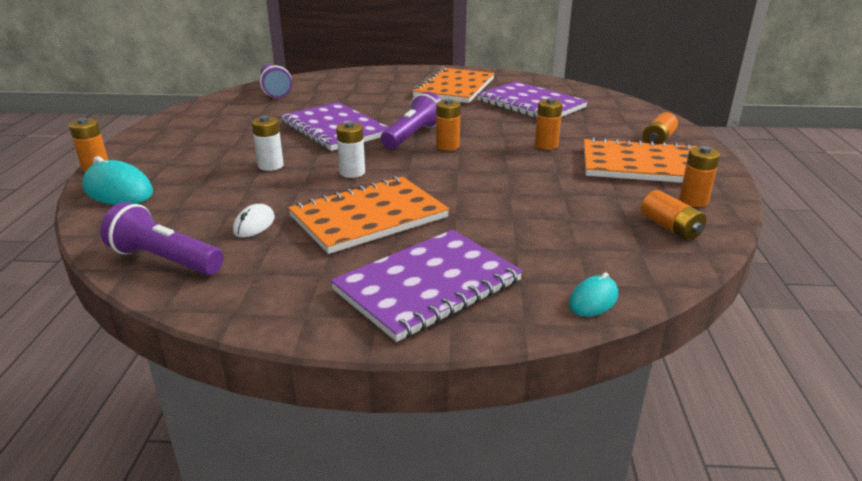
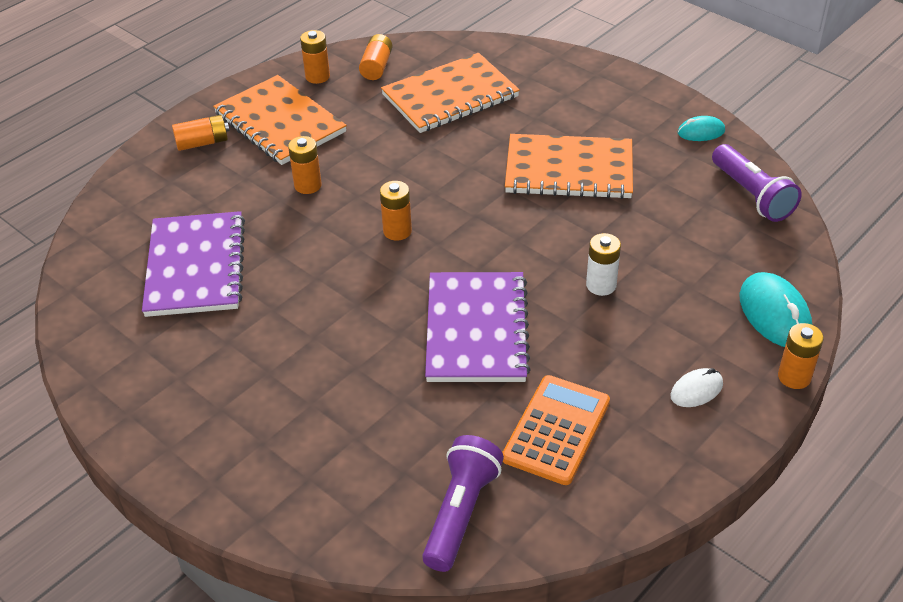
camera: 140 degrees left, 15 degrees up
white mouse [233,204,275,237] -> white mouse moved to [670,368,723,407]
purple notebook [330,230,523,342] -> none
white battery [336,121,365,178] -> none
purple flashlight [381,92,442,149] -> none
orange notebook [412,67,494,103] -> orange notebook moved to [381,53,520,133]
turquoise mouse [569,272,618,317] -> turquoise mouse moved to [678,116,725,141]
none -> orange calculator [502,375,610,485]

